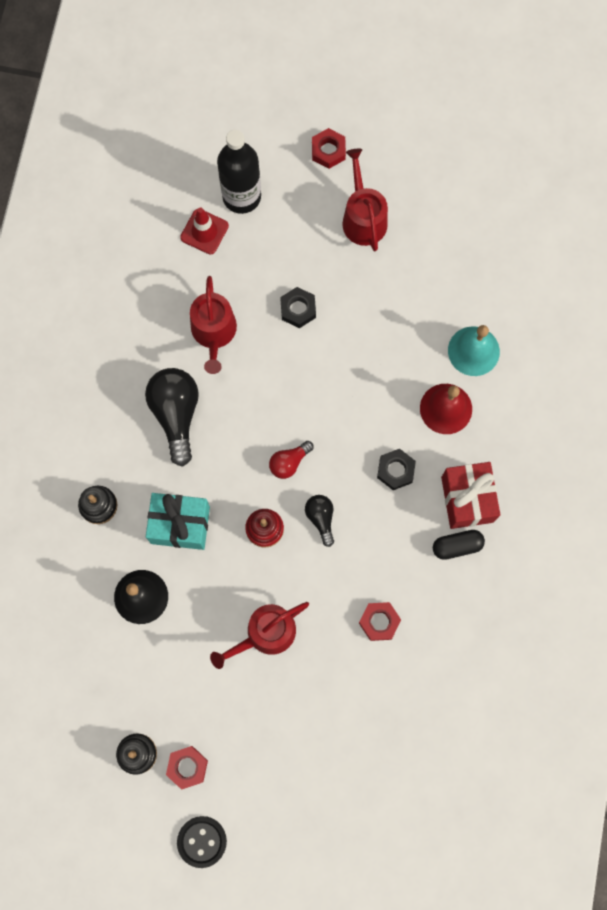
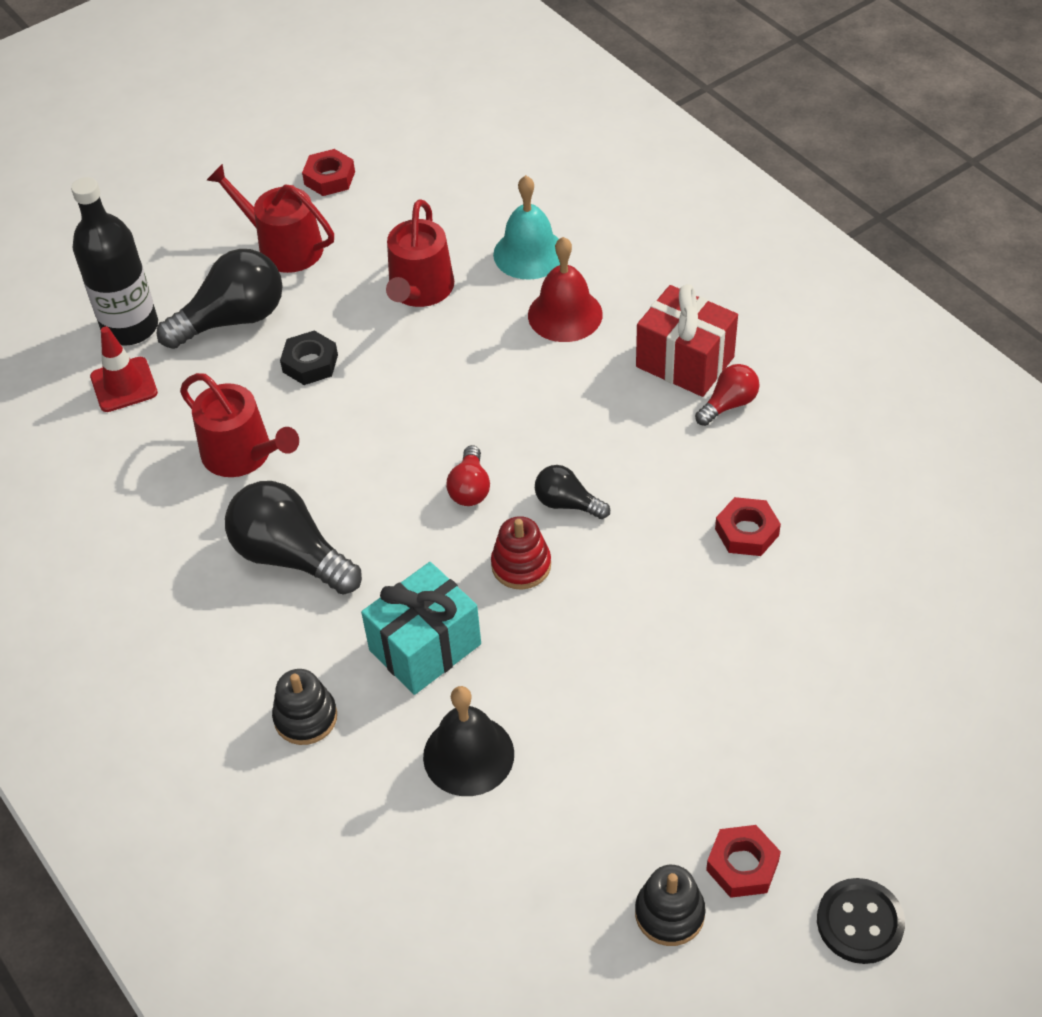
camera: 45 degrees left, 25 degrees down
red watering can [210,602,309,669] -> red watering can moved to [386,199,454,307]
red nut [312,128,346,169] -> red nut moved to [302,149,355,196]
black nut [377,449,416,490] -> none
black capsule [433,530,485,560] -> red light bulb [695,364,759,426]
none -> black light bulb [157,249,283,349]

